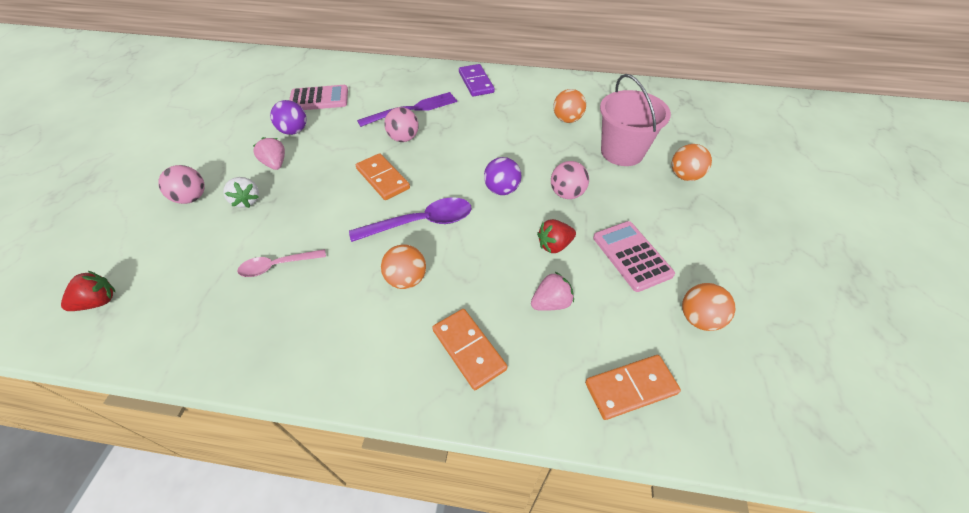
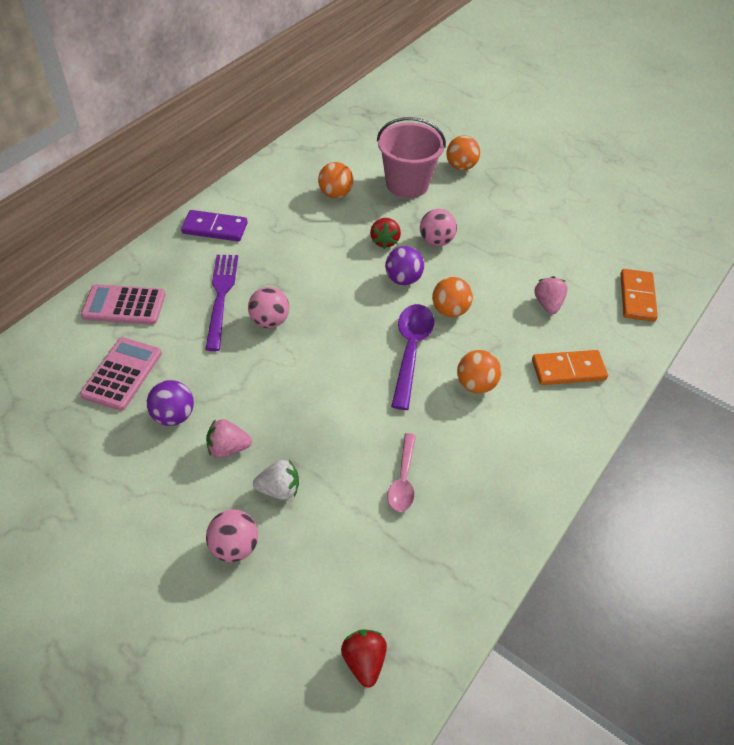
camera: 65 degrees left, 0 degrees up
orange domino [356,153,410,200] -> none
red strawberry [537,219,576,253] -> red strawberry moved to [370,218,401,249]
pink calculator [593,221,675,292] -> pink calculator moved to [81,284,165,325]
orange ball [682,283,735,331] -> orange ball moved to [432,277,473,317]

